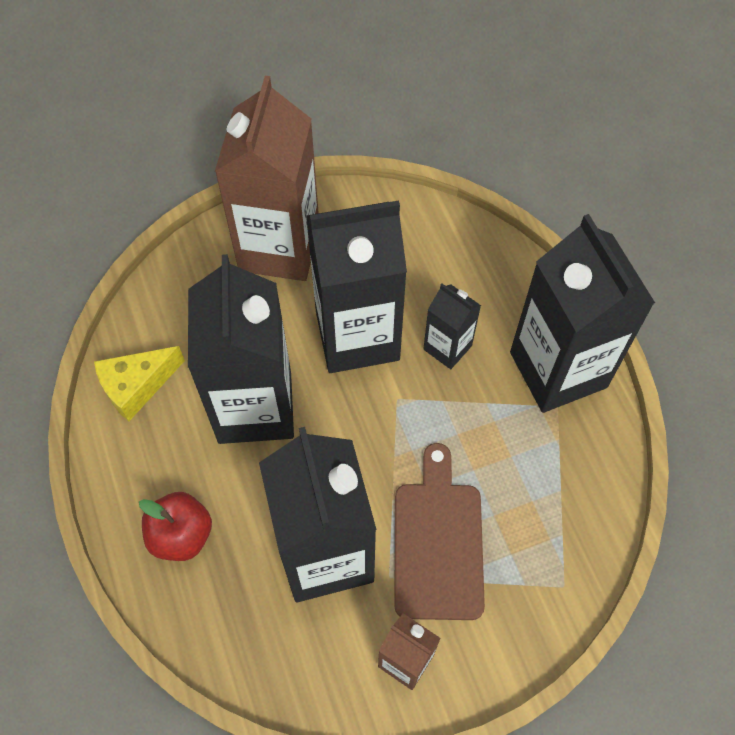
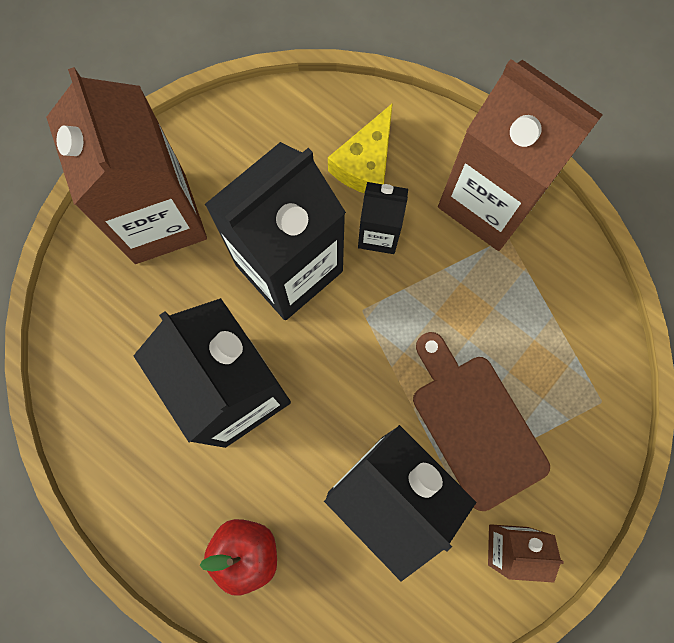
camera: 30 degrees left, 15 degrees up
yellow cheese [94,346,185,421] -> yellow cheese moved to [328,103,393,193]
black carton [510,214,655,413] -> brown carton [438,59,603,251]

